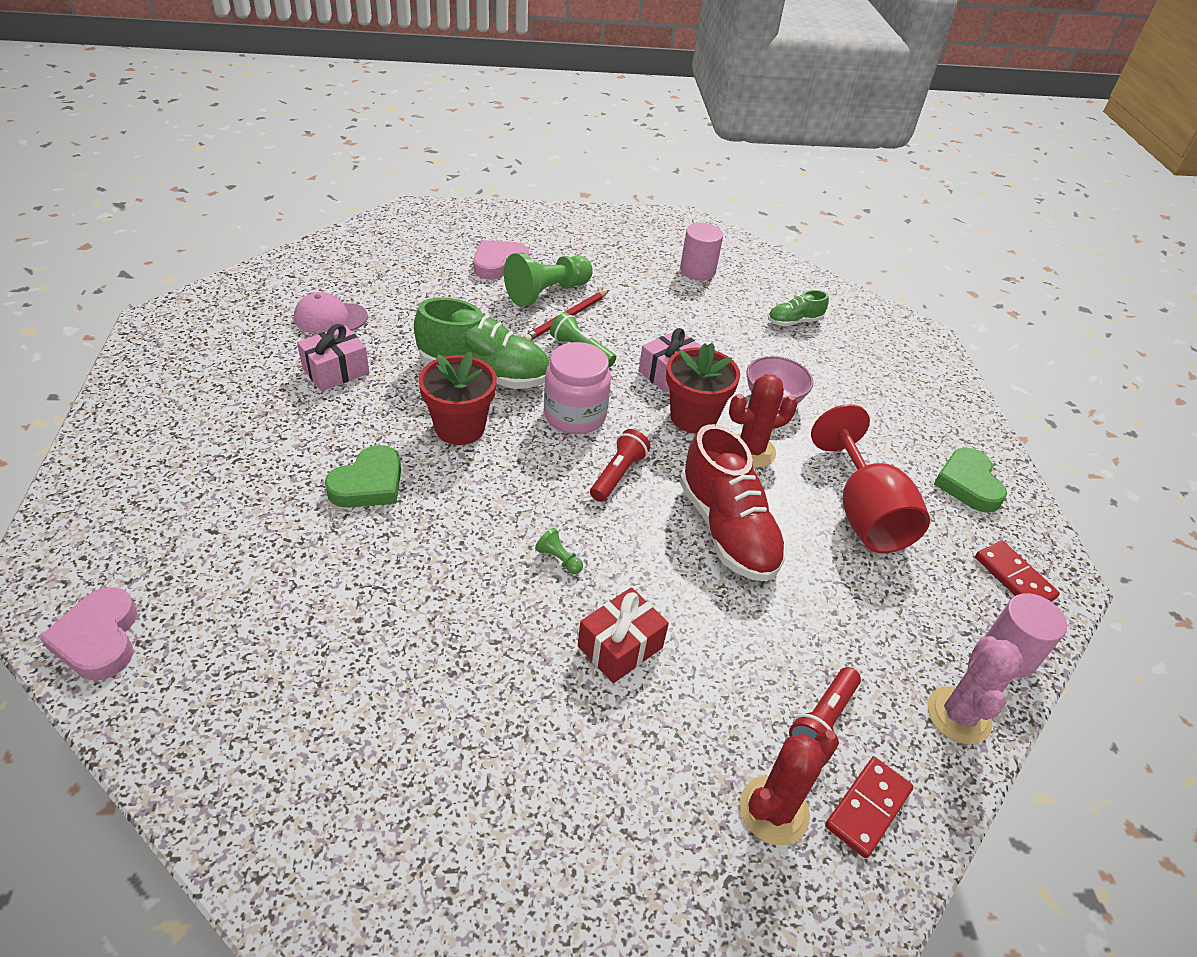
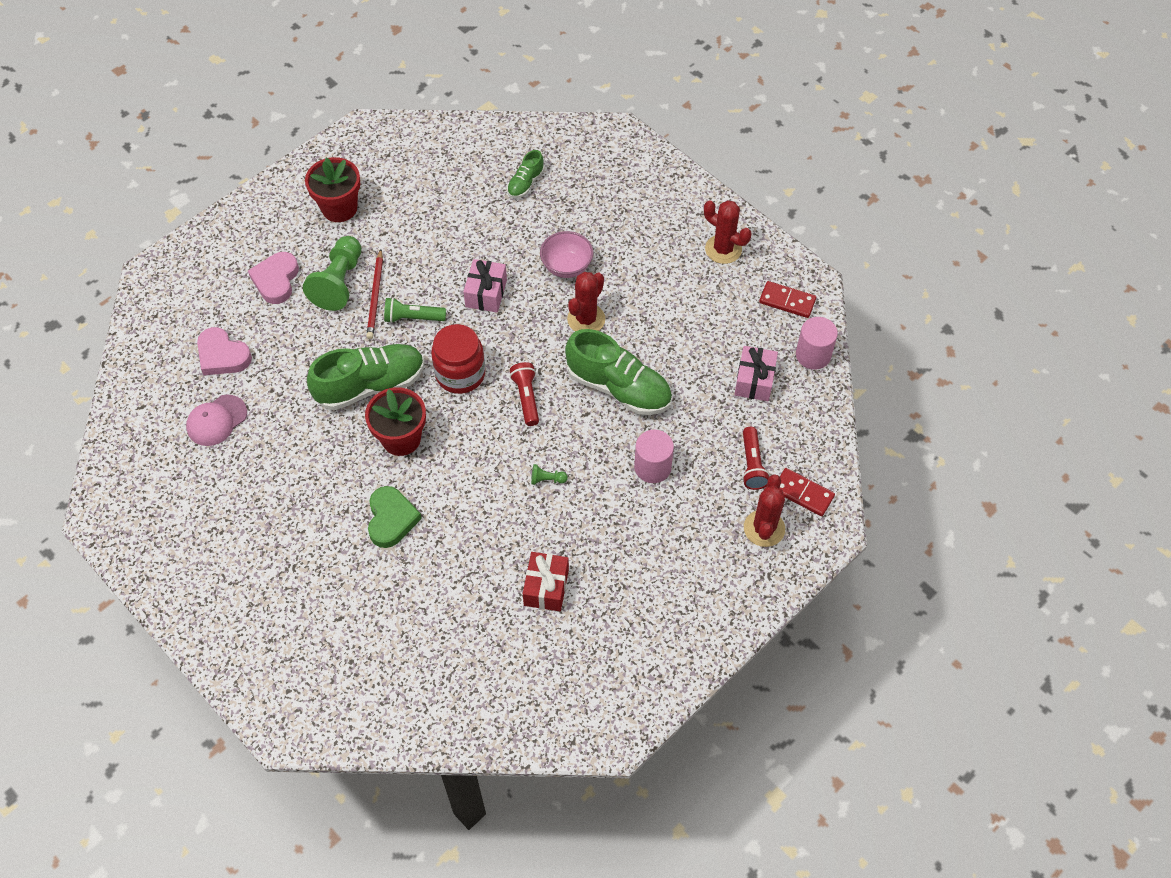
camera: 35 degrees left, 15 degrees up
pink heart [39,587,137,680] -> pink heart moved to [197,327,252,375]
pink gift [297,324,369,391] -> pink gift moved to [734,346,778,401]
pink jar [544,342,611,434] -> red jar [431,324,485,394]
red gift [578,587,669,683] -> red gift moved to [523,552,569,611]
red flower pot [666,343,740,433] -> red flower pot moved to [305,157,360,222]
pink cylinder [680,223,723,280] -> pink cylinder moved to [634,430,674,483]
red shoe [680,424,787,581] -> green shoe [565,329,672,415]
red goblet [811,404,930,553] -> none
red domino [825,757,914,858] -> red domino turned 60 degrees counterclockwise [780,468,835,516]
pink cactus [928,636,1024,744] -> none
green heart [934,448,1007,513] -> red cactus [704,200,751,264]

